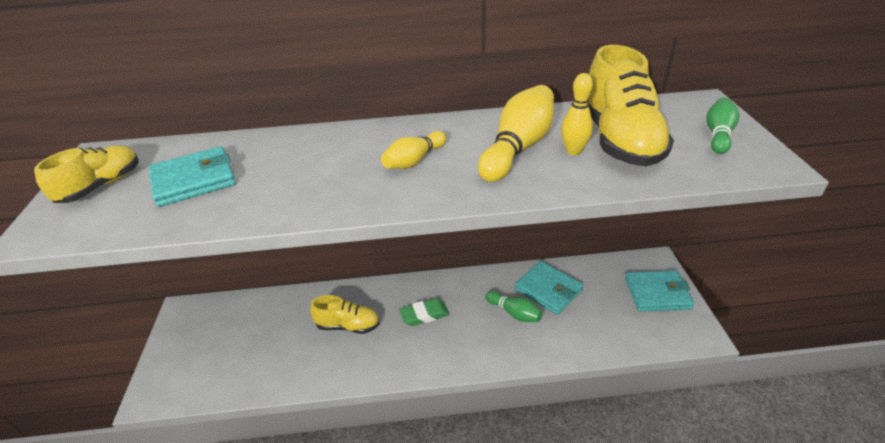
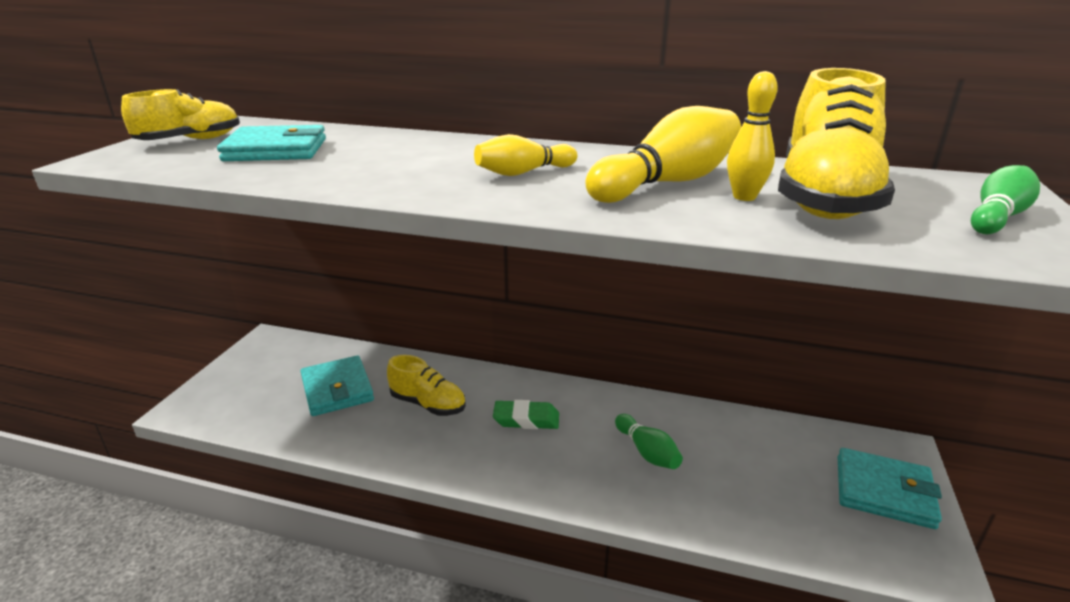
camera: 20 degrees right, 10 degrees down
turquoise wallet [515,261,583,315] -> turquoise wallet moved to [301,356,374,416]

